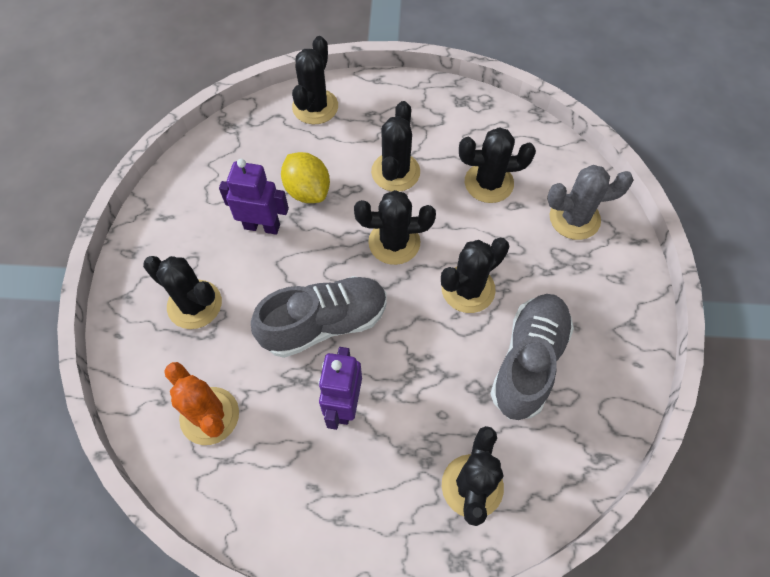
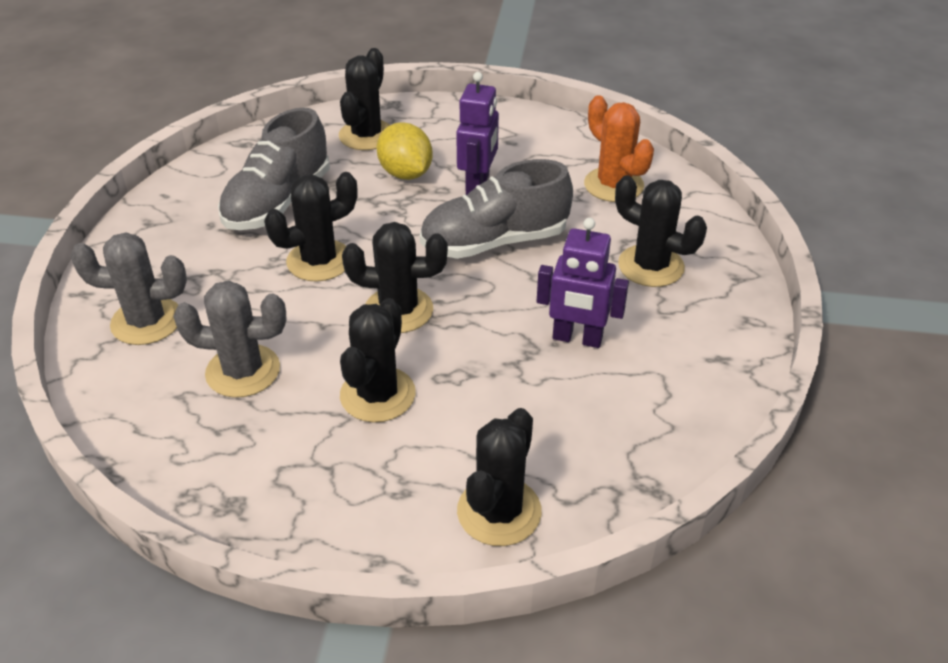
camera: 175 degrees left, 20 degrees down
yellow lemon [281,152,330,203] -> yellow lemon moved to [377,122,433,180]
black cactus [459,127,536,203] -> grey cactus [173,280,287,398]

